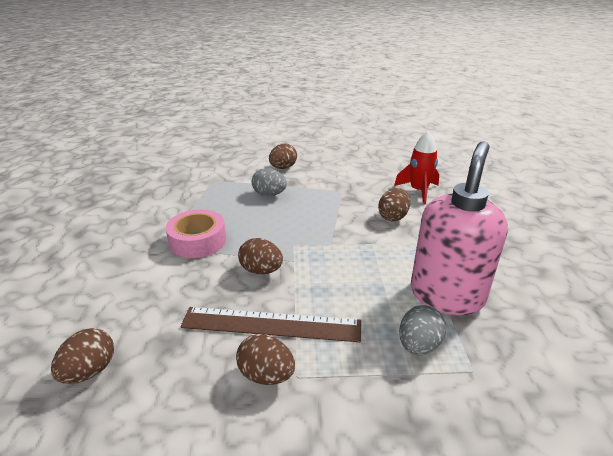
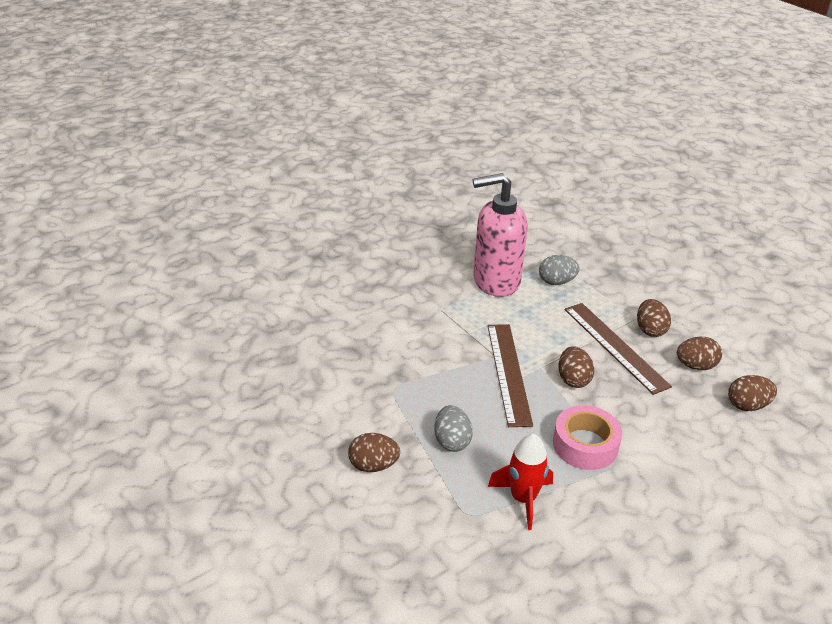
camera: 125 degrees left, 5 degrees up
brown egg [378,188,410,221] -> brown egg moved to [677,337,722,370]
red rocket [394,131,439,205] -> red rocket moved to [488,434,553,530]
none -> brown ruler [488,324,533,427]

